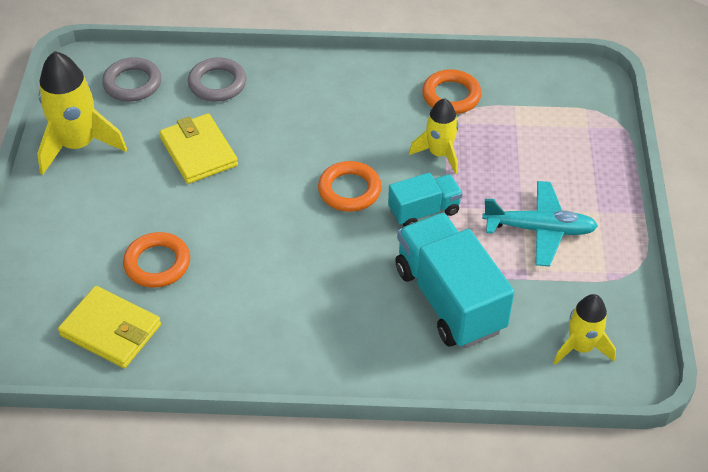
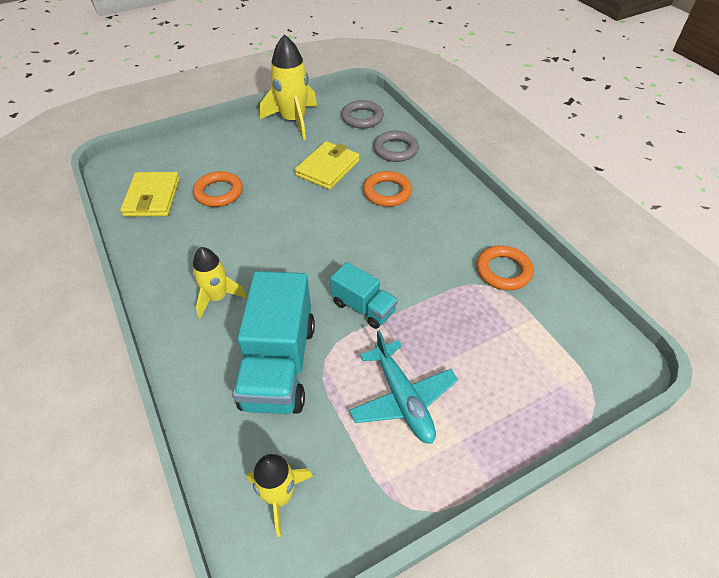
camera: 60 degrees right, 0 degrees up
orange ring [318,161,382,212] -> orange ring moved to [363,171,412,207]
turquoise truck [395,213,514,348] -> turquoise truck turned 150 degrees clockwise [233,271,315,414]
yellow rocket [409,98,459,174] -> yellow rocket moved to [193,247,247,318]

